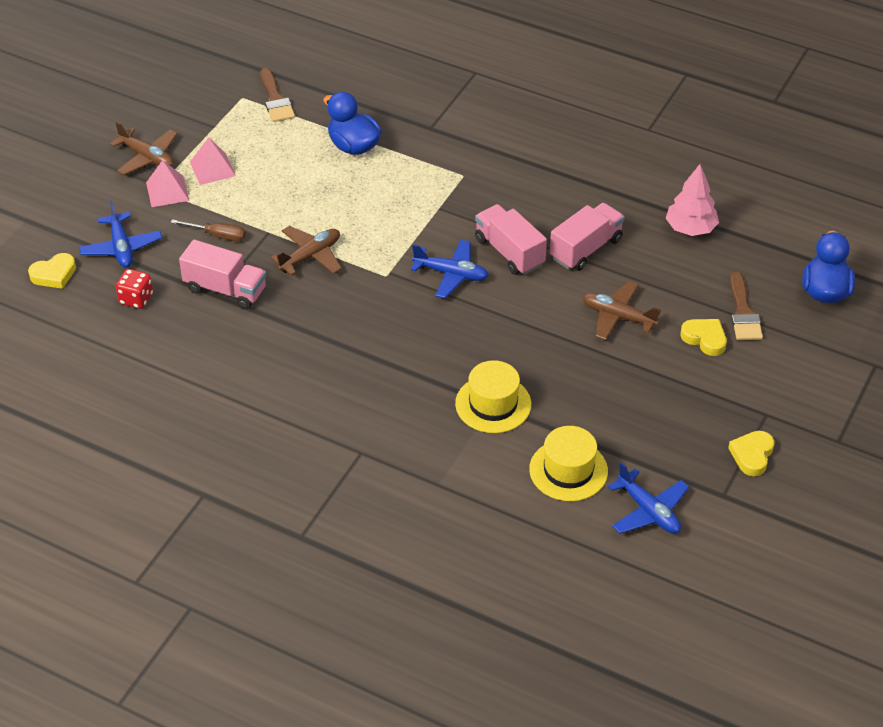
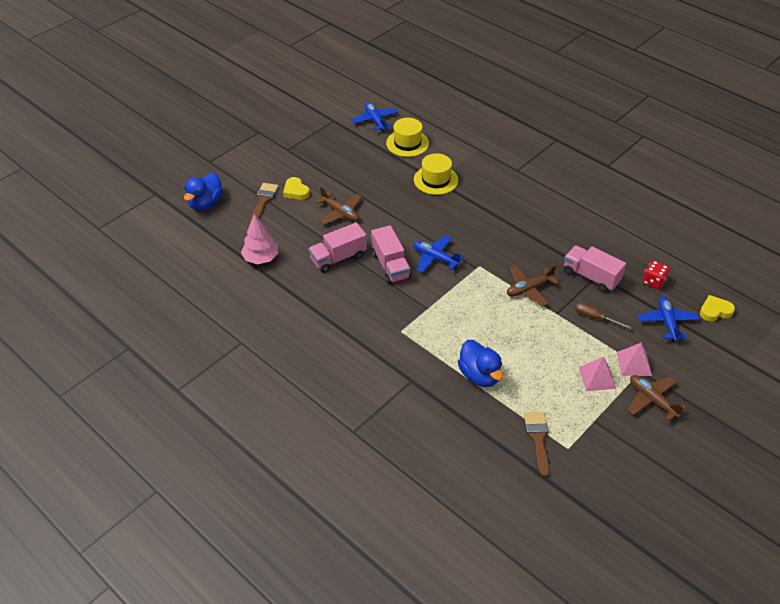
camera: 165 degrees left, 0 degrees up
yellow heart [728,431,774,476] -> none

